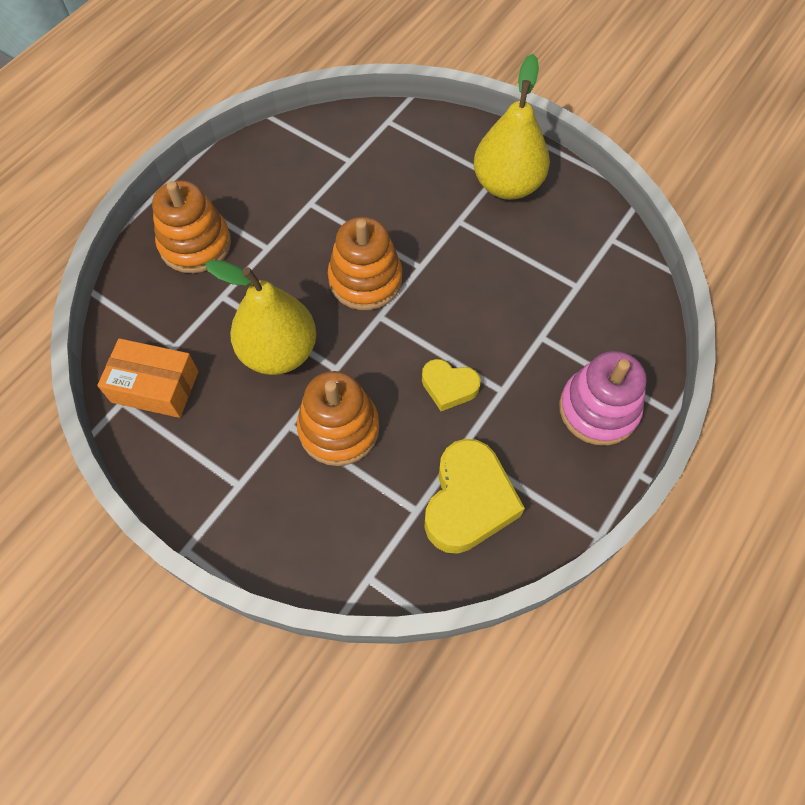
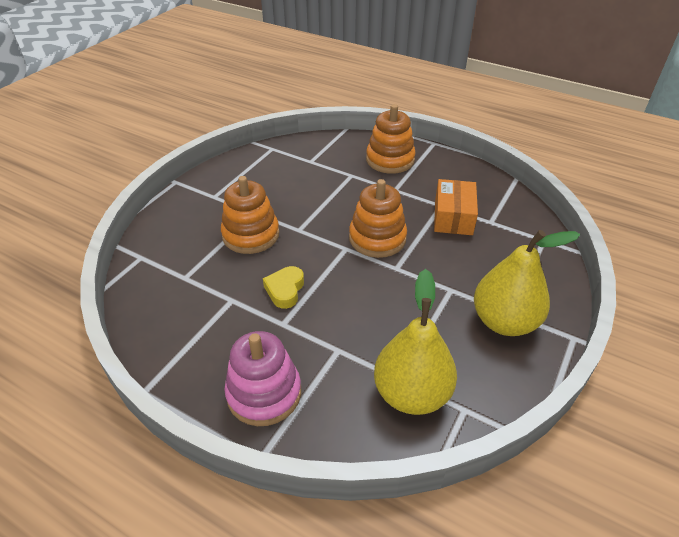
camera: 85 degrees right, 20 degrees down
orange box [97,338,198,418] -> orange box moved to [434,179,478,235]
yellow pear [205,260,316,375] -> yellow pear moved to [374,269,457,415]
yellow heart [424,439,525,554] -> none

